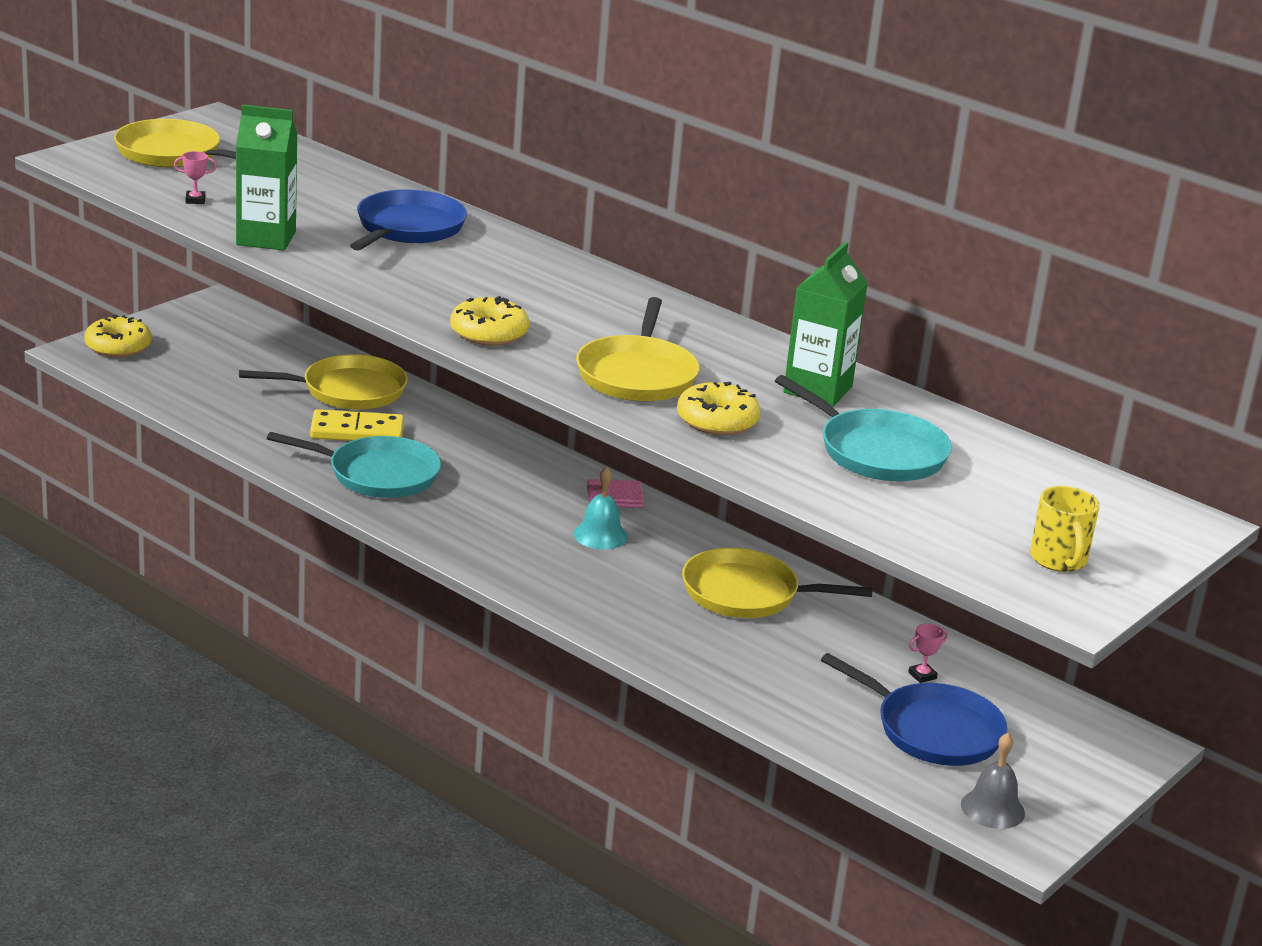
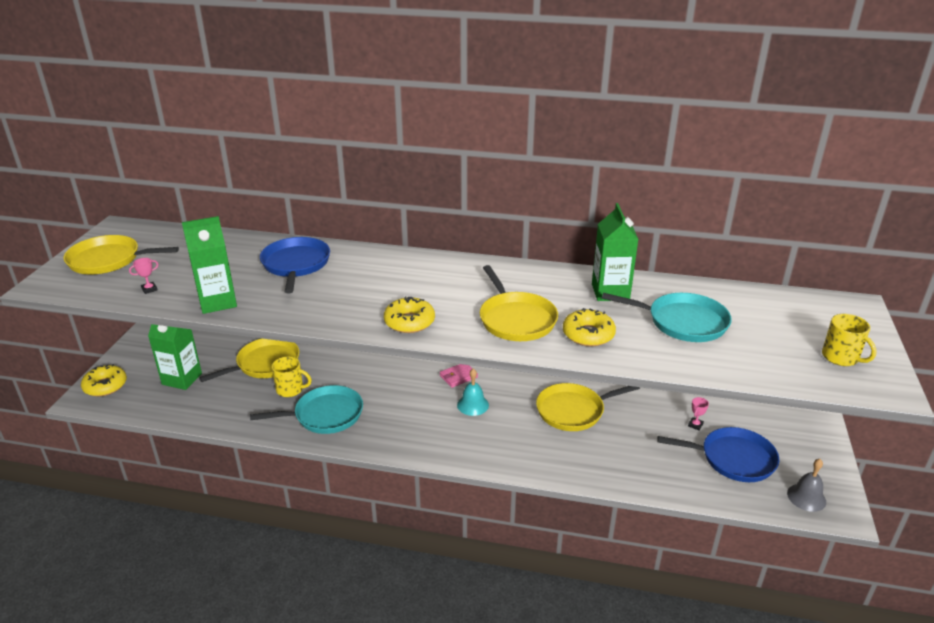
camera: 25 degrees left, 5 degrees up
yellow domino [310,409,404,441] -> yellow mug [272,356,312,397]
none -> green carton [148,324,202,390]

